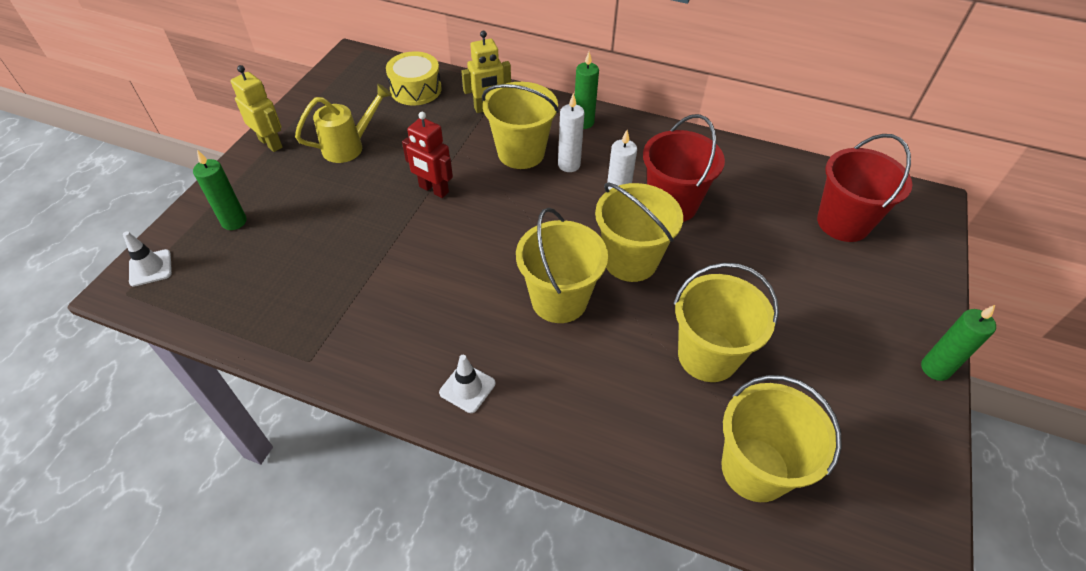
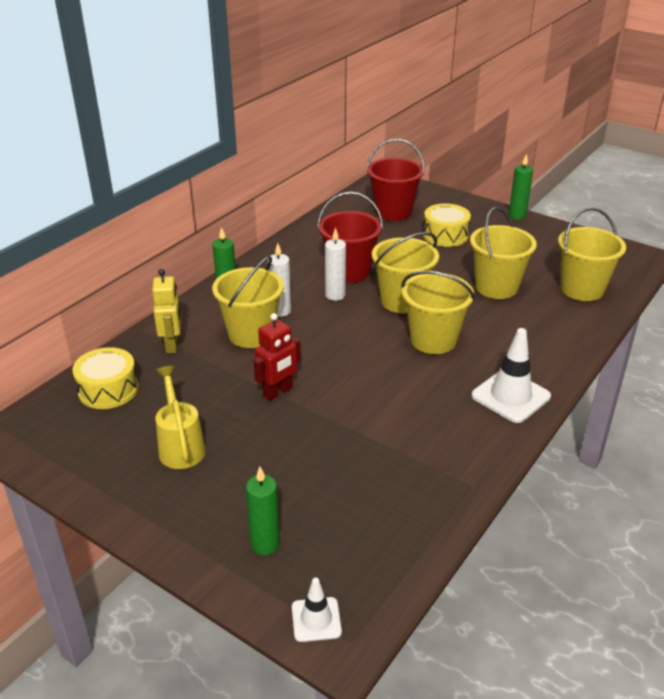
camera: 75 degrees left, 15 degrees down
yellow robot [231,65,283,152] -> none
white traffic cone [439,355,495,413] -> white traffic cone [471,328,551,423], size x1.73
none -> yellow drum [423,203,471,247]

